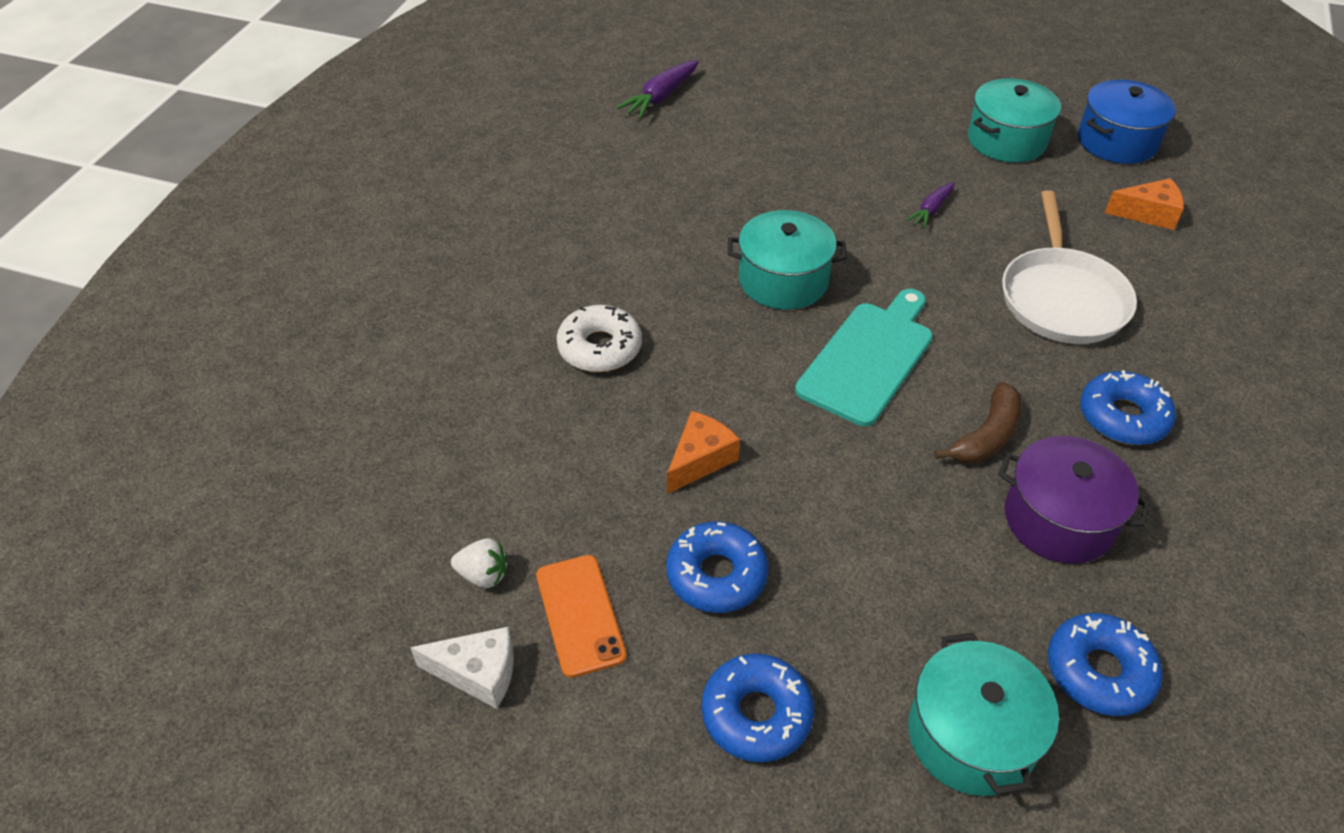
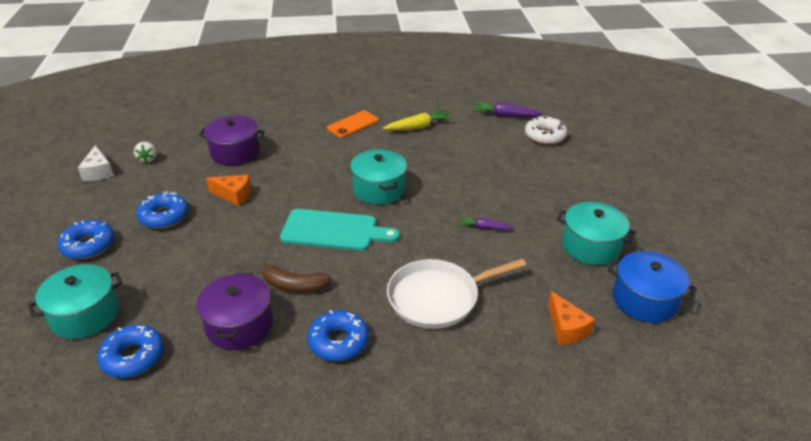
camera: 65 degrees right, 10 degrees down
orange phone [536,555,627,678] -> orange phone moved to [327,110,379,138]
white donut [557,305,642,372] -> white donut moved to [525,116,567,145]
none -> purple pot [199,116,265,165]
none -> yellow carrot [383,110,452,131]

